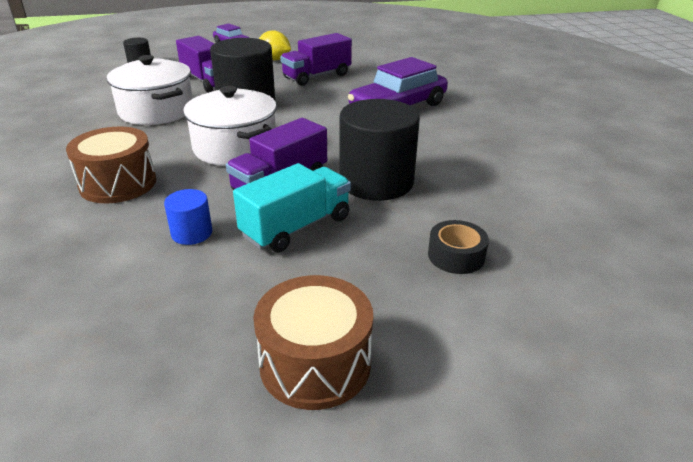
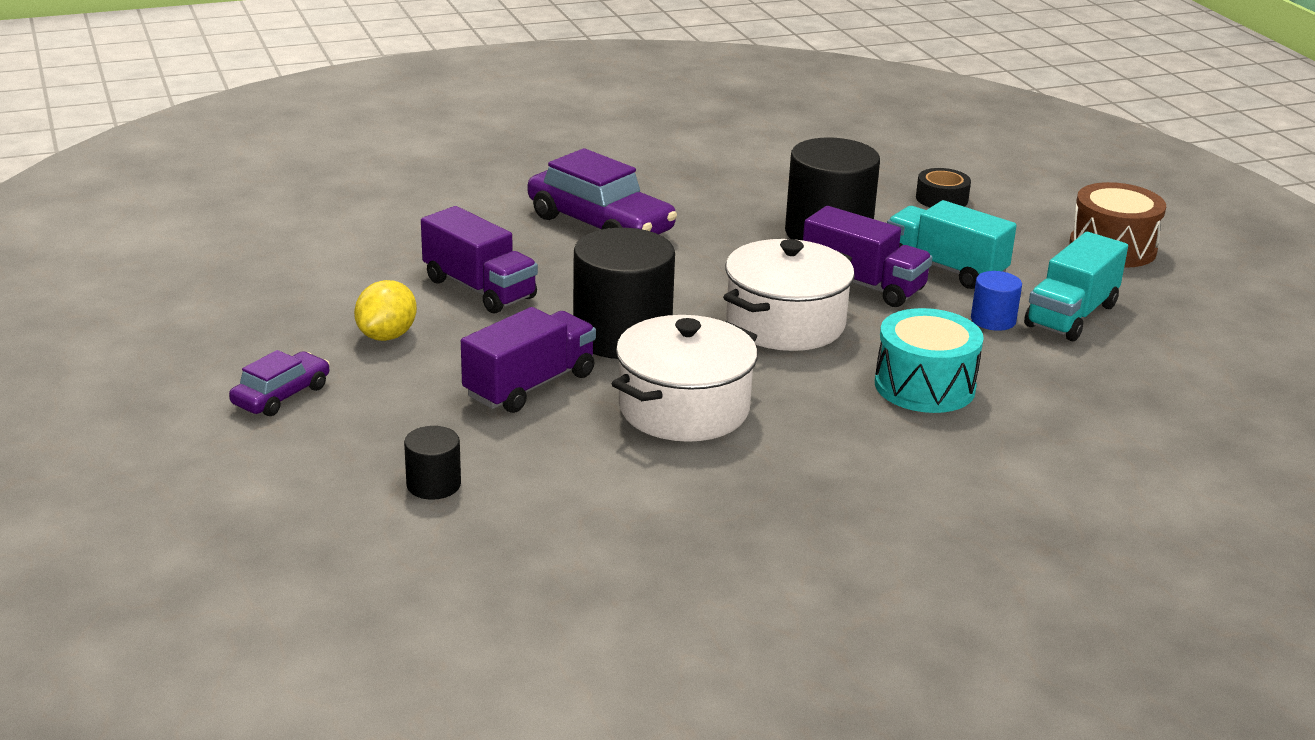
camera: 100 degrees left, 5 degrees down
brown drum [66,127,157,203] -> turquoise drum [875,308,984,413]
none -> turquoise truck [1024,232,1128,341]

